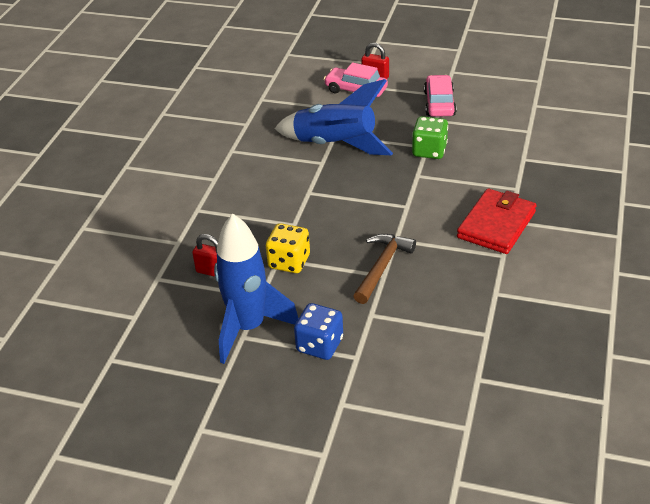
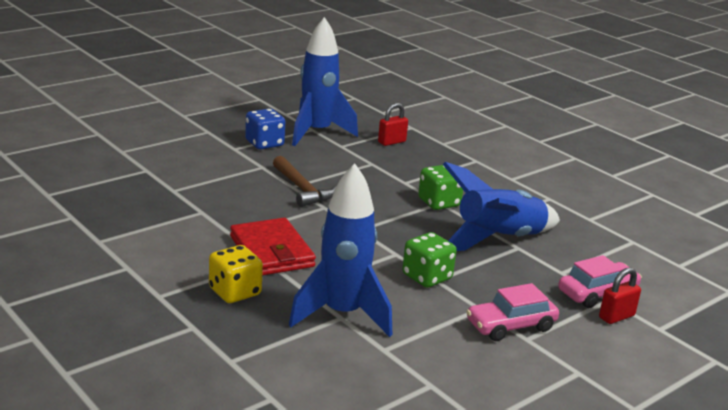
camera: 120 degrees right, 15 degrees down
yellow dice [266,223,310,273] -> yellow dice moved to [209,245,263,303]
pink car [424,75,456,117] -> pink car turned 120 degrees clockwise [466,283,559,341]
none -> blue rocket [289,164,392,337]
none -> green dice [418,165,463,210]

